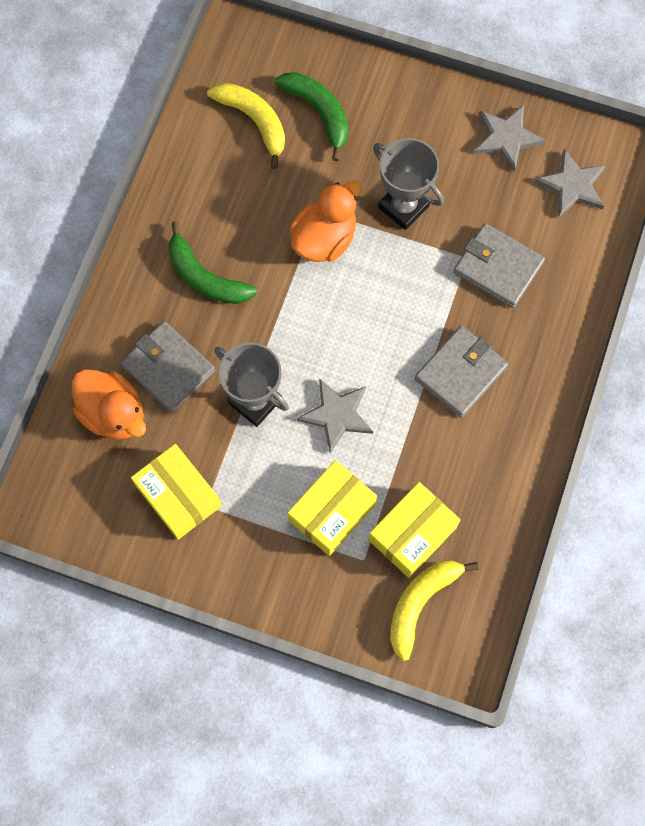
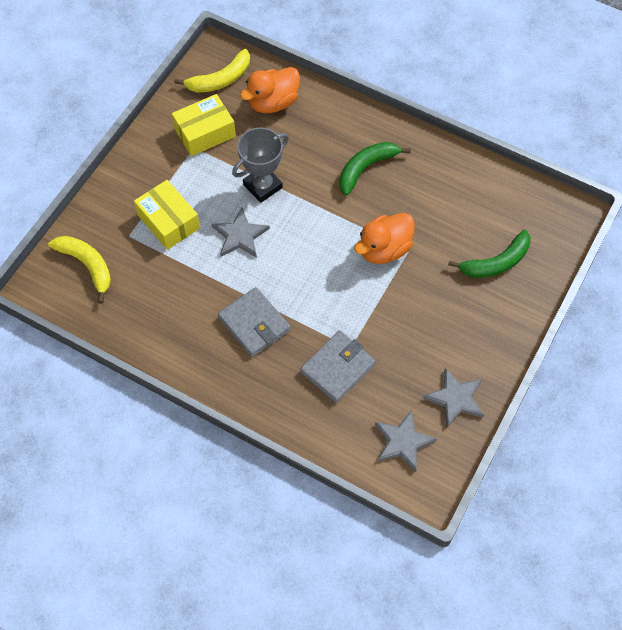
camera: 100 degrees right, 10 degrees down
grey wallet [121,321,215,412] -> none
yellow banana [207,83,285,169] -> yellow banana moved to [174,49,250,93]
orange duck [290,180,361,262] -> orange duck turned 90 degrees clockwise [354,213,415,264]
yellow box [368,482,461,578] -> none
grey trophy [373,138,444,230] -> none

